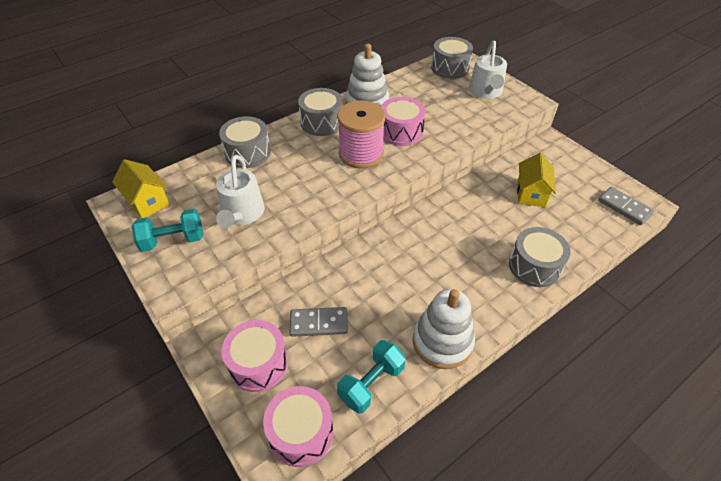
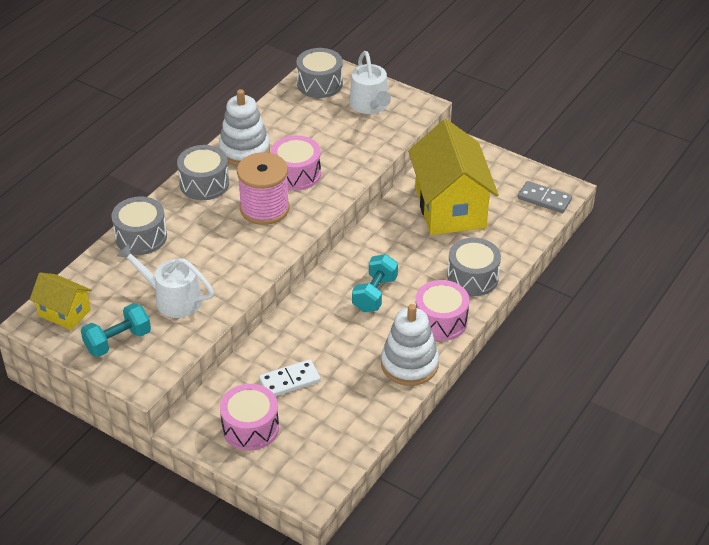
camera: 20 degrees left, 5 degrees down
white watering can [216,155,265,228] -> white watering can turned 135 degrees clockwise [117,244,214,318]
pink drum [263,386,333,467] -> pink drum moved to [416,280,469,341]
grey domino [289,307,348,337] -> white domino [259,359,321,396]
turquoise dumbbell [337,340,406,413] -> turquoise dumbbell moved to [352,254,398,312]
yellow house [517,153,556,207] -> yellow house [408,119,499,235], size x1.98

